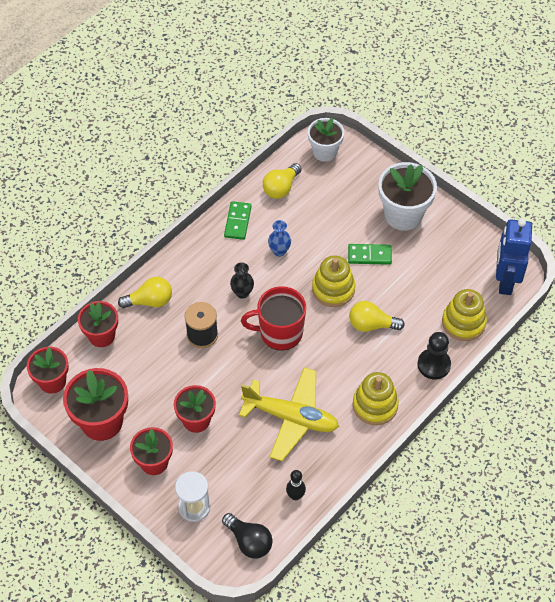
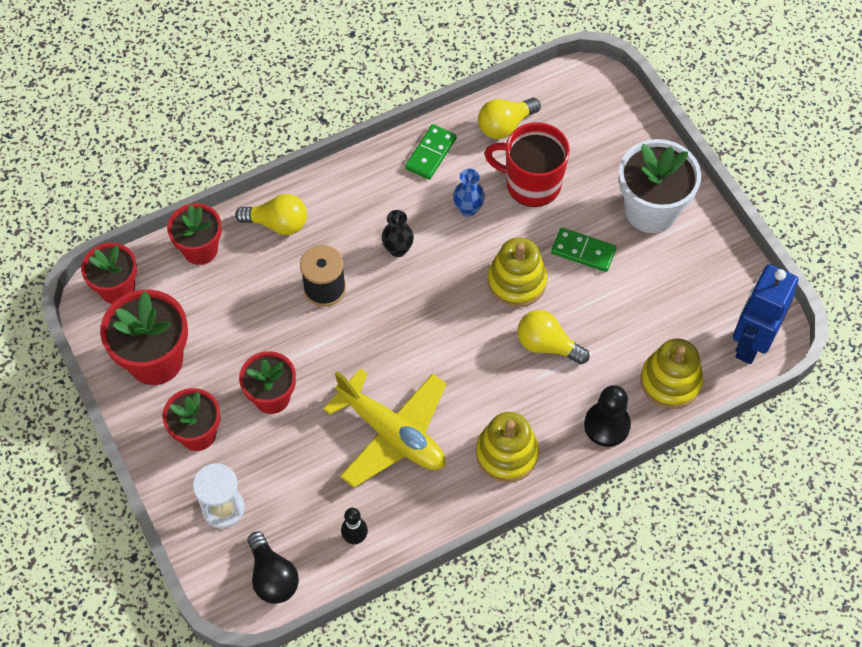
camera: 20 degrees right, 5 degrees up
red mug [241,286,306,351] -> red mug moved to [484,122,570,207]
white flower pot [308,118,344,162] -> none

